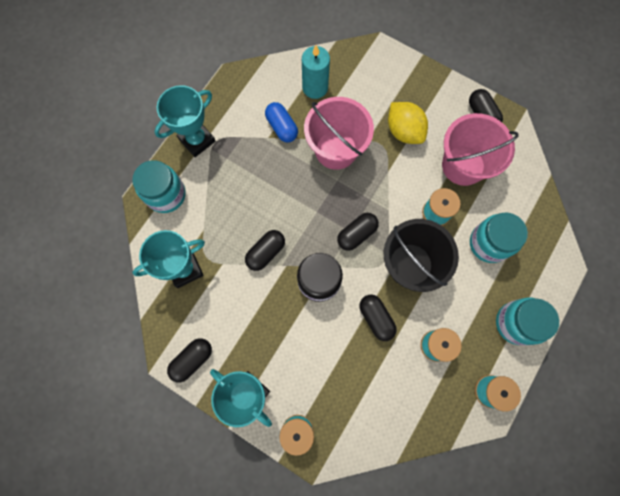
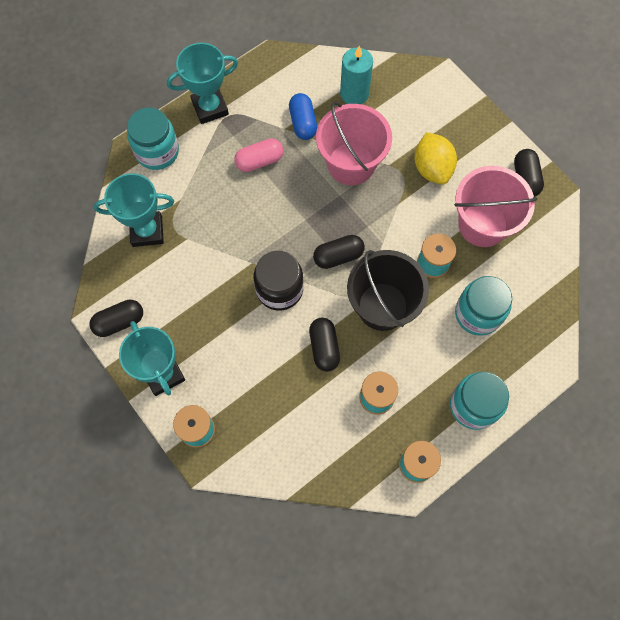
camera: 20 degrees right, 5 degrees down
black capsule [245,230,285,271] -> none
none -> pink capsule [234,138,283,172]

